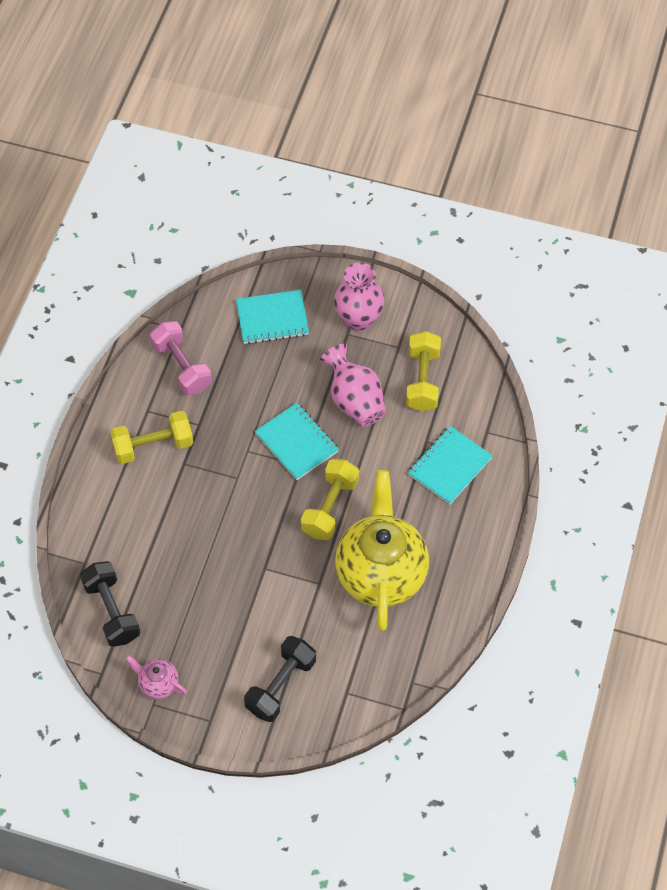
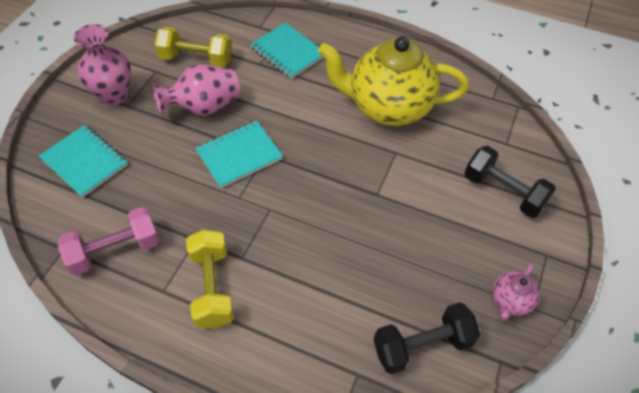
camera: 85 degrees left, 5 degrees down
turquoise notebook [236,290,309,344] -> turquoise notebook turned 45 degrees counterclockwise [39,125,128,198]
yellow dumbbell [301,459,359,540] -> none

